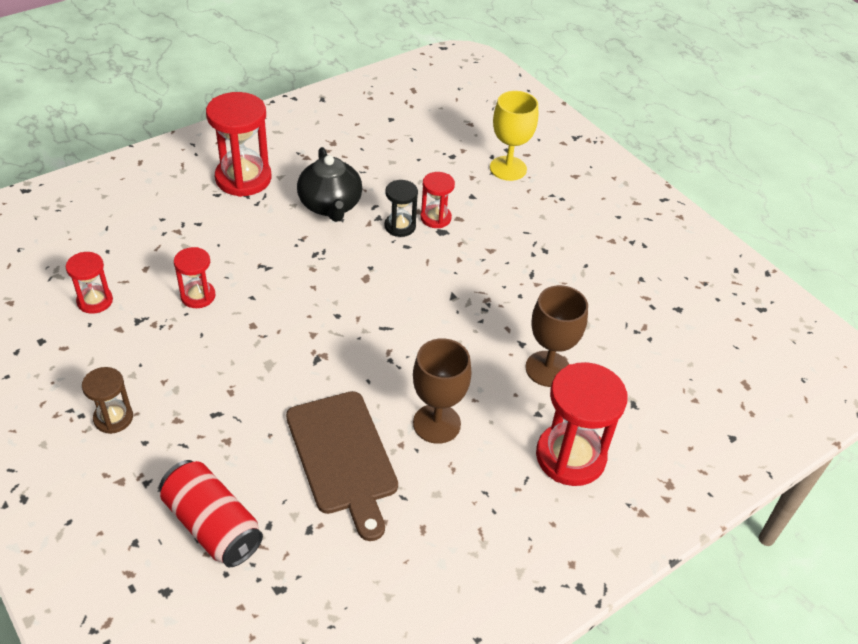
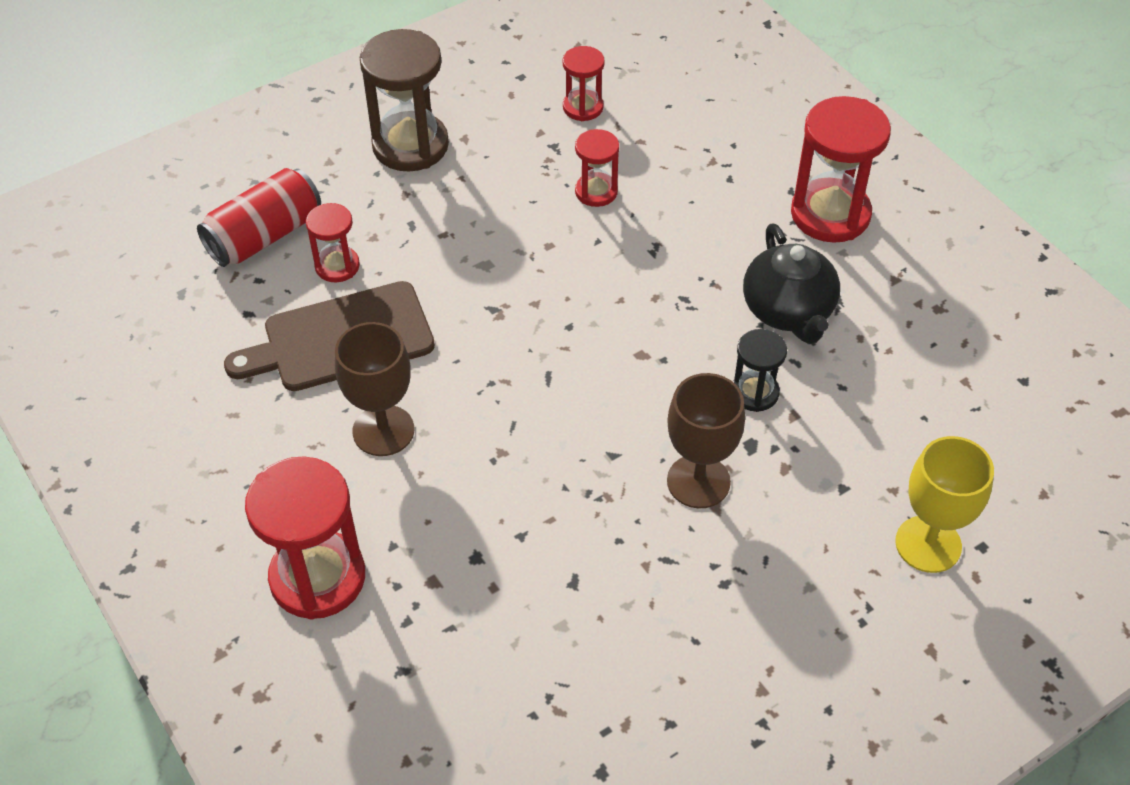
camera: 95 degrees right, 5 degrees up
brown hourglass [82,367,133,434] -> brown hourglass [359,29,449,172], size x1.83
black teapot [297,147,362,222] -> black teapot turned 90 degrees counterclockwise [743,224,840,344]
red hourglass [420,172,455,228] -> red hourglass moved to [306,203,360,282]
brown goblet [525,285,588,387] -> brown goblet moved to [667,373,745,508]

